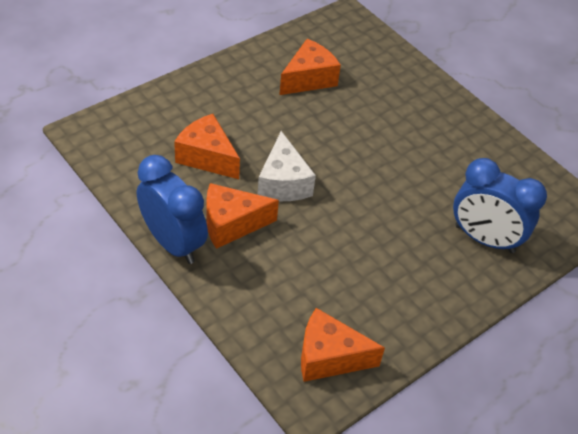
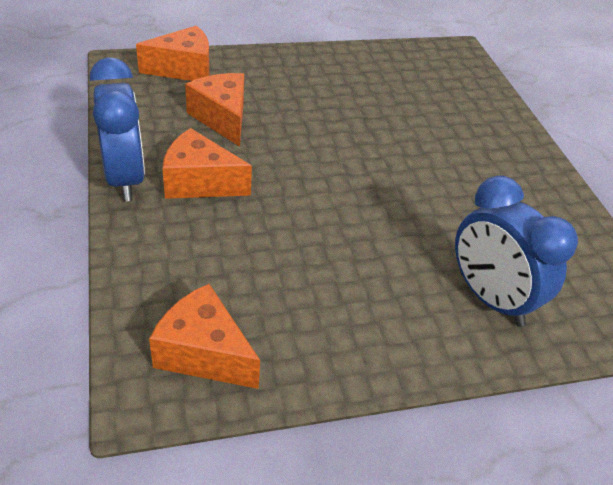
camera: 25 degrees right, 5 degrees down
white cheese [258,131,316,201] -> none
orange cheese [279,39,341,95] -> orange cheese moved to [136,25,210,81]

